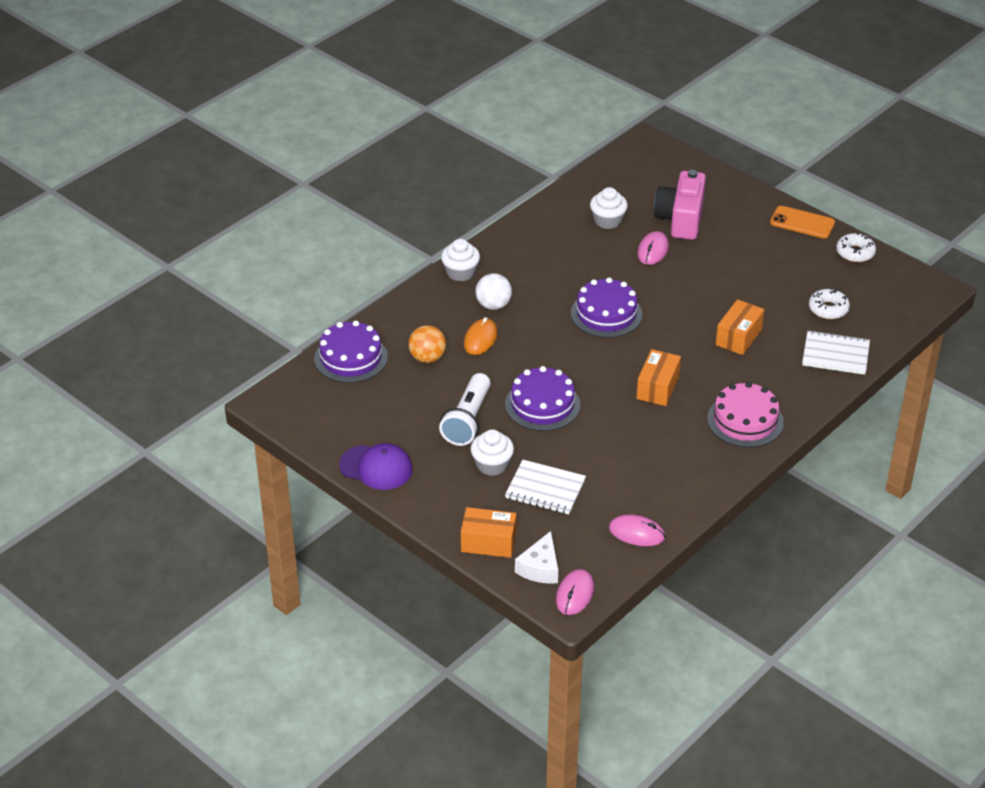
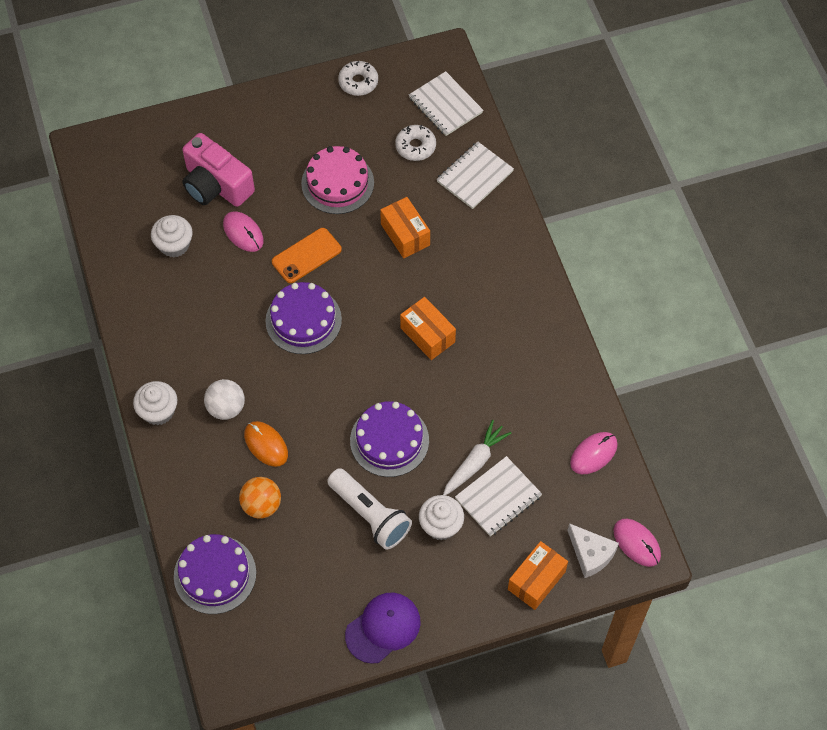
camera: 60 degrees left, 20 degrees up
pink cake [707,382,784,447] -> pink cake moved to [301,146,374,214]
orange phone [770,206,835,238] -> orange phone moved to [272,228,342,283]
none -> white notebook [409,71,483,136]
none -> white carrot [443,420,511,495]

